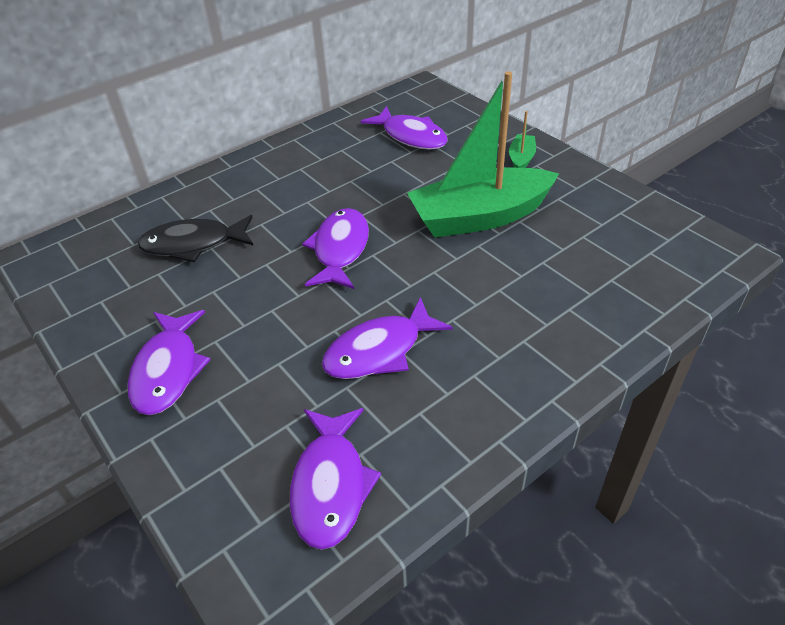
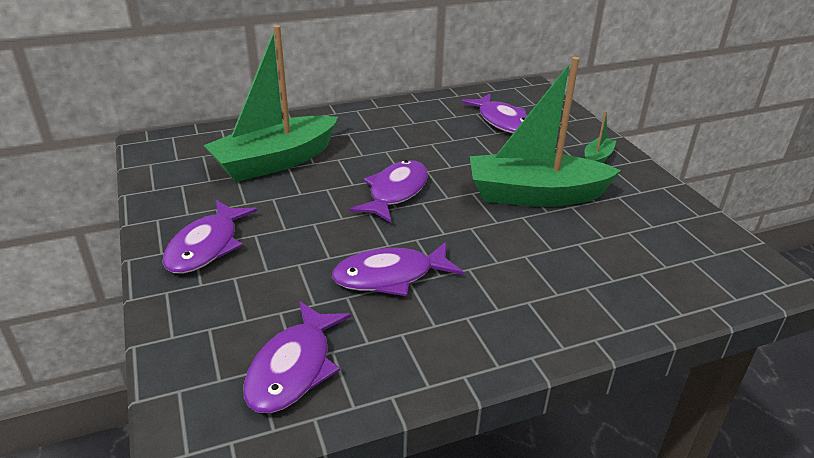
camera: 15 degrees right, 10 degrees down
black fish [138,215,253,262] -> green boat [203,25,338,182]

